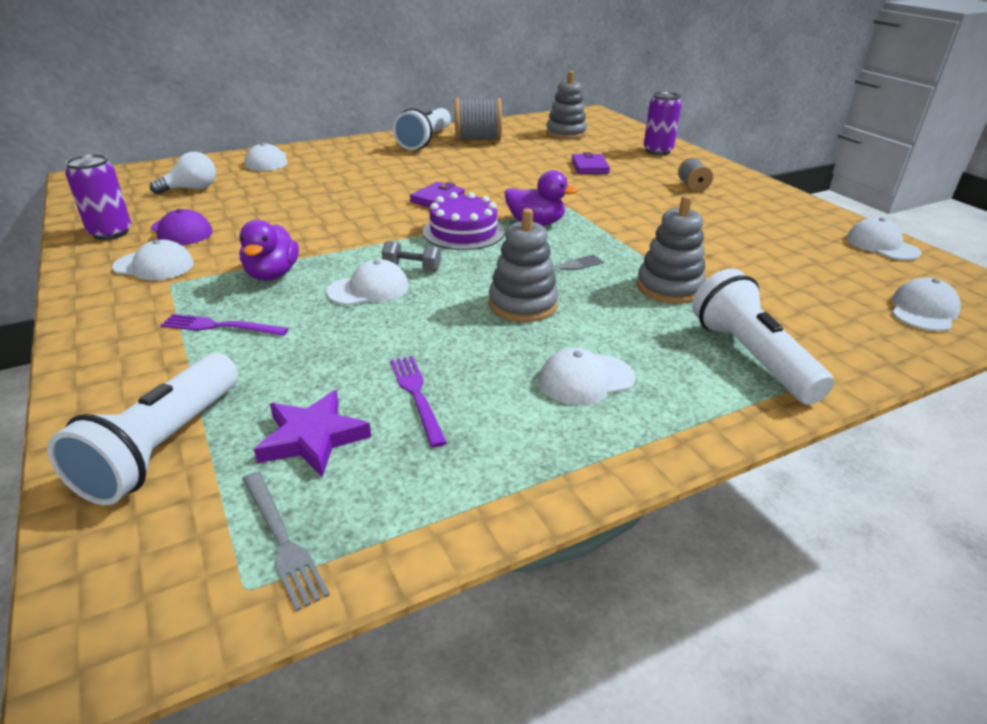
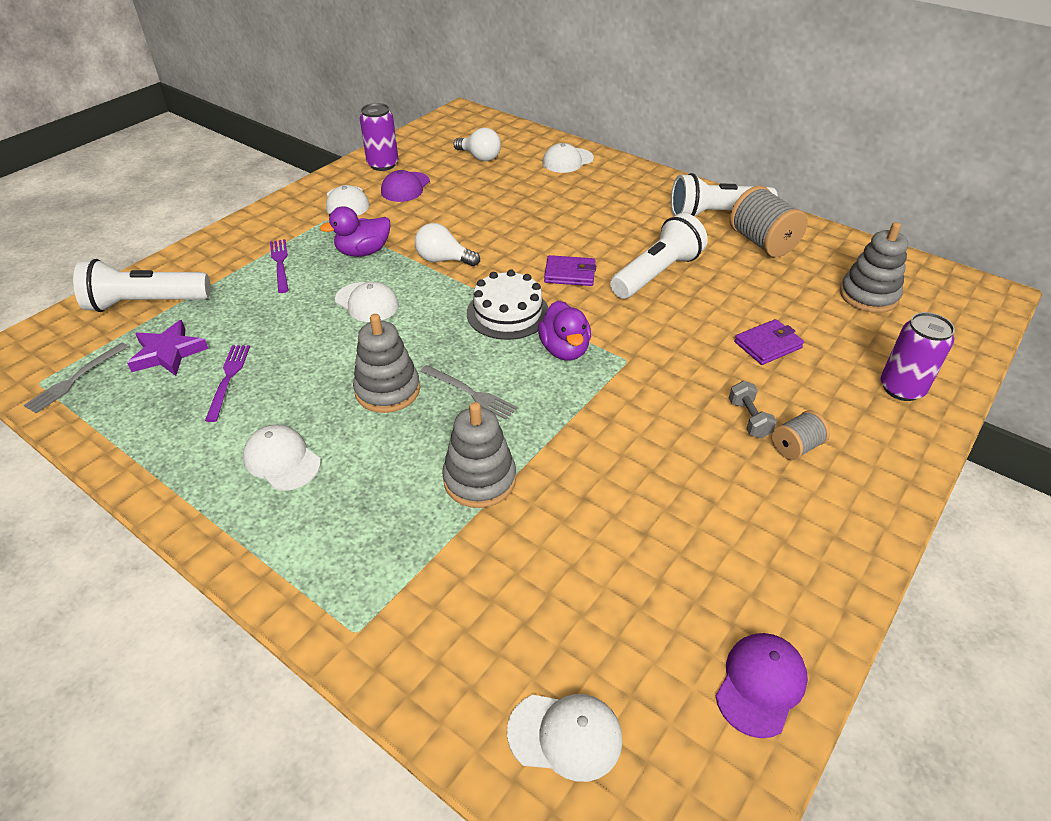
camera: 65 degrees right, 10 degrees up
grey dumbbell [382,241,441,271] -> grey dumbbell moved to [729,381,777,438]
purple fork [390,356,447,447] -> purple fork turned 45 degrees counterclockwise [205,345,250,422]
purple cake [423,192,504,250] -> white cake [467,270,549,340]
white flashlight [692,269,834,405] -> white flashlight moved to [610,213,708,299]
white cap [847,217,921,260] -> purple cap [716,633,808,738]
none -> white light bulb [415,223,480,266]

